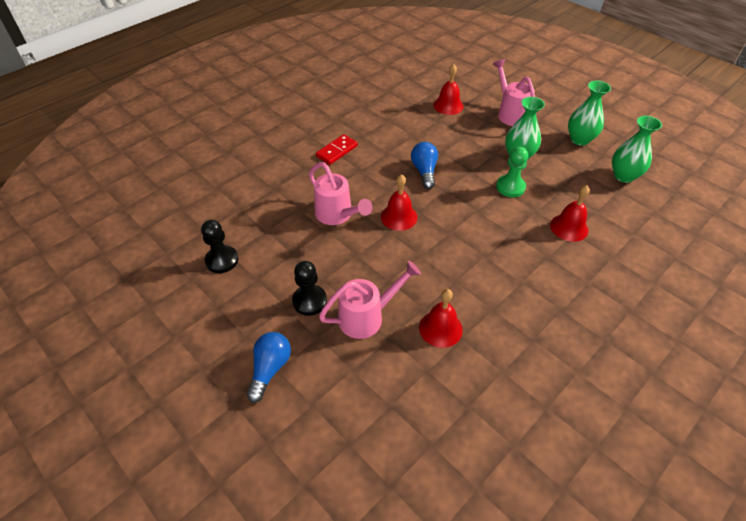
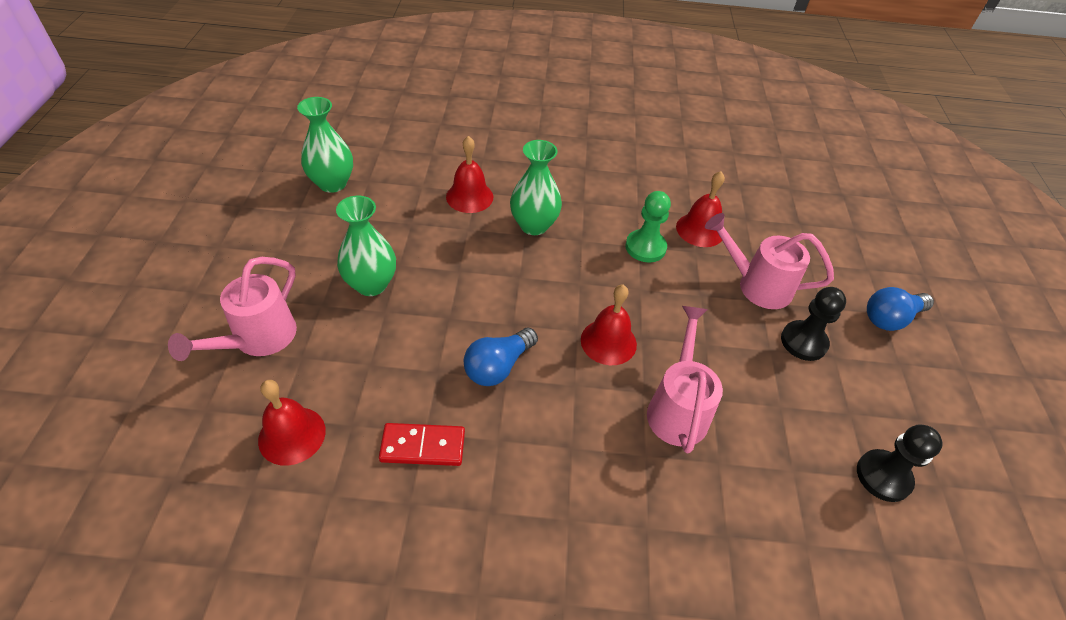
camera: 135 degrees left, 0 degrees up
red domino [316,134,358,165] -> red domino moved to [379,423,465,466]
green pawn [496,147,528,197] -> green pawn moved to [625,191,671,262]
green vase [568,80,611,146] -> green vase moved to [510,140,562,235]

